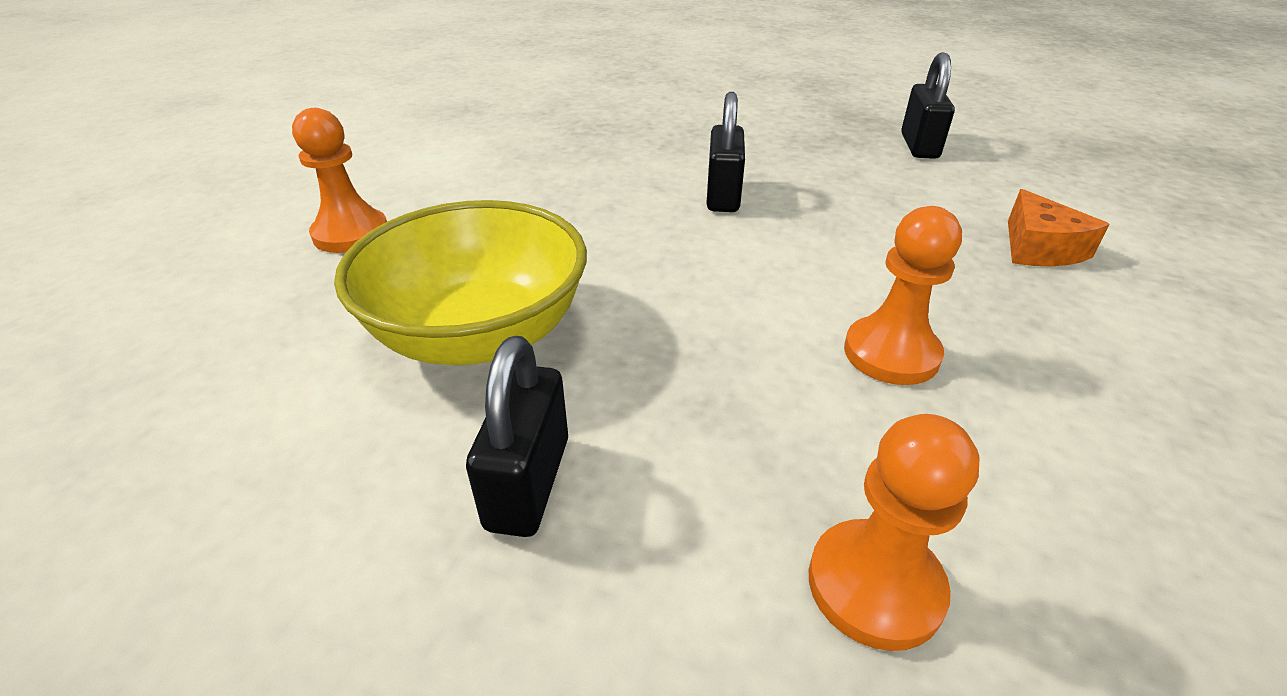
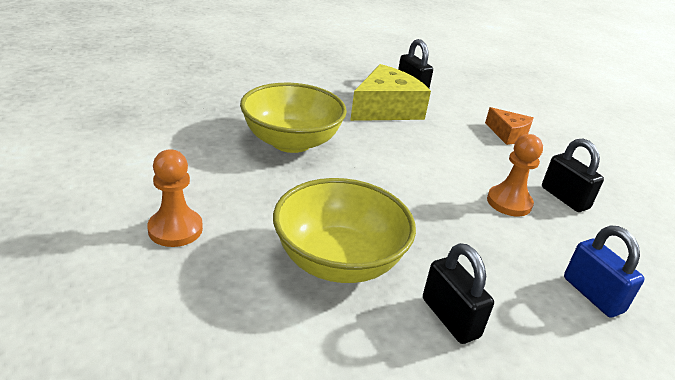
camera: 40 degrees left, 5 degrees down
black padlock [706,92,745,212] -> black padlock moved to [542,139,604,212]
orange pawn [809,414,979,651] -> blue padlock [564,225,645,318]
none -> yellow bowl [240,83,347,153]
none -> yellow cheese [350,64,431,121]

